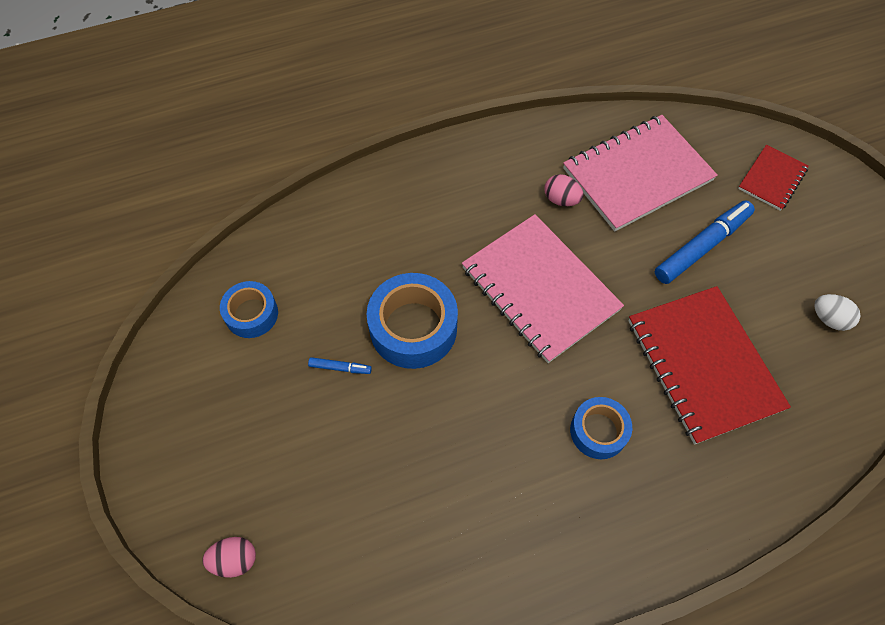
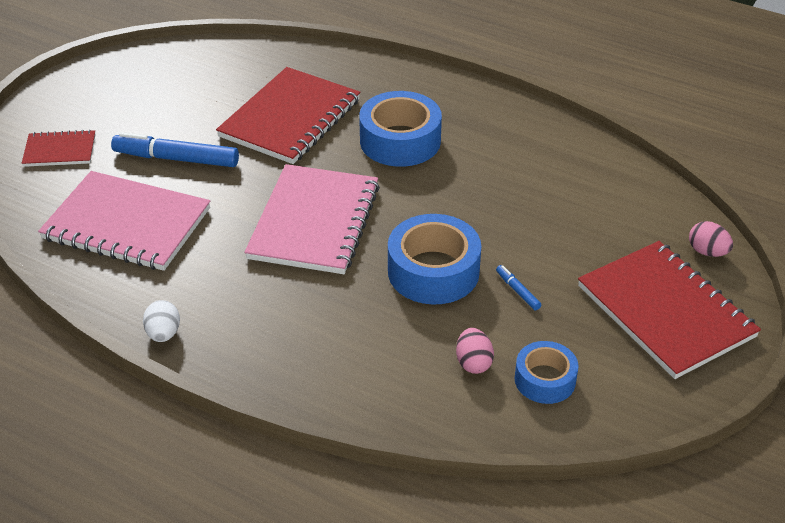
camera: 130 degrees left, 20 degrees down
pink egg [544,174,584,206] -> pink egg moved to [456,328,494,374]
blue tape [570,397,632,459] -> blue tape [359,91,442,167], size x1.65
white egg [814,294,861,331] -> white egg moved to [143,300,180,342]
none -> red notebook [578,241,761,379]

